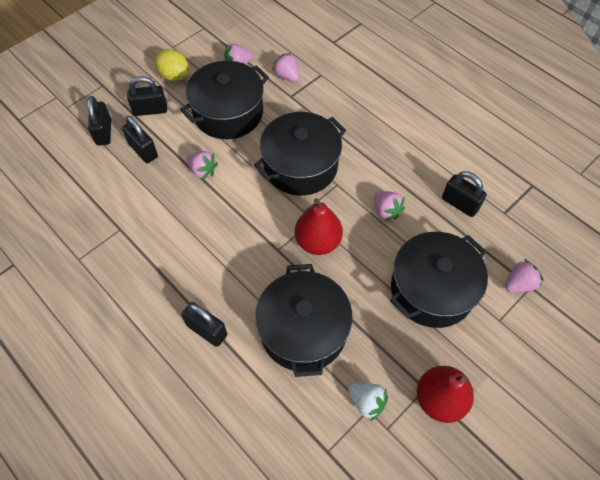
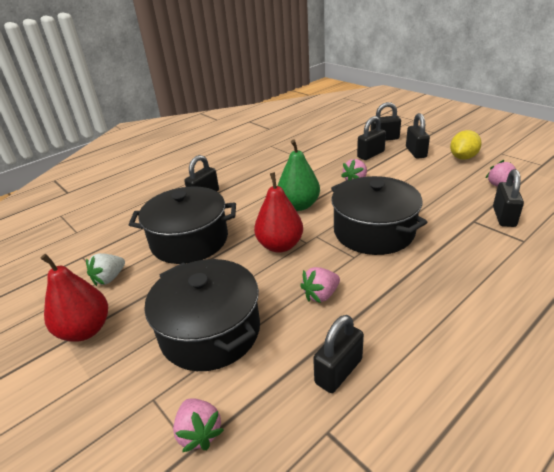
camera: 95 degrees right, 25 degrees down
black pot [180,61,269,139] -> none
pink strawberry [272,53,299,82] -> black padlock [493,169,524,227]
none -> green pear [278,140,320,211]

